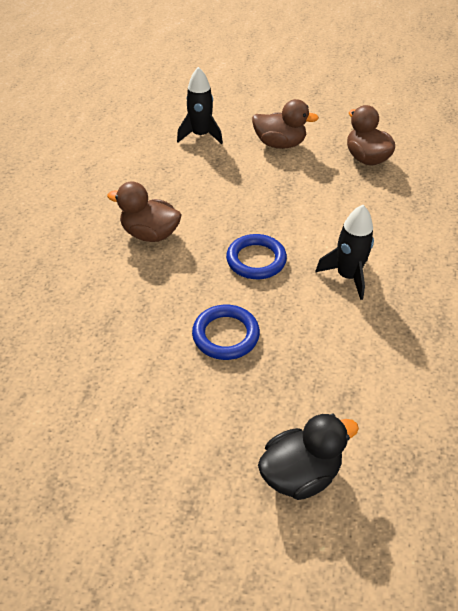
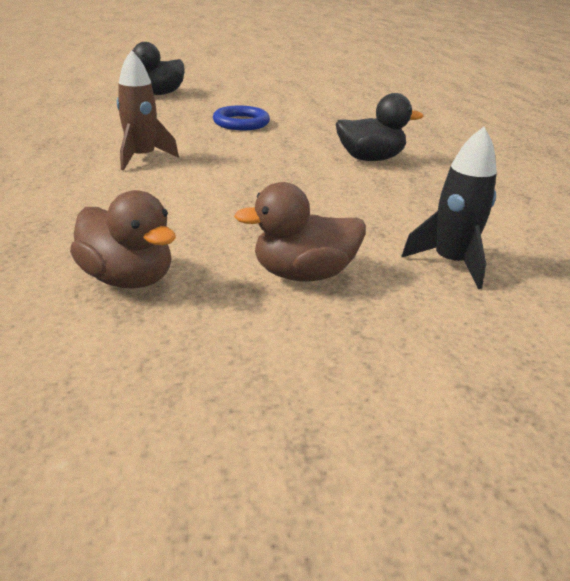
camera: 155 degrees right, 15 degrees down
brown duck [107,182,181,242] -> black duck [336,93,424,161]
blue ring [226,234,287,279] -> none
black rocket [315,205,374,300] -> brown rocket [117,50,179,171]

